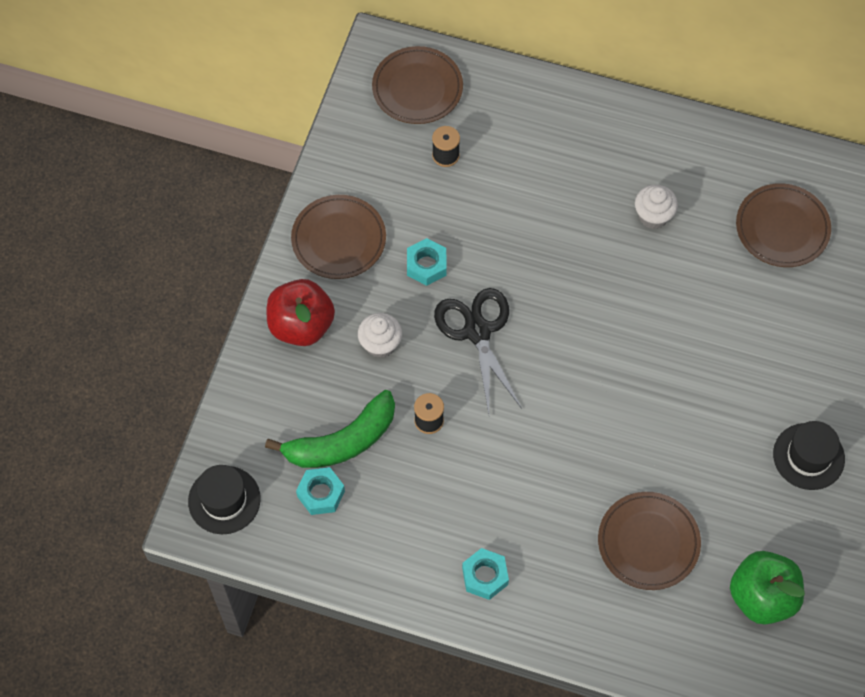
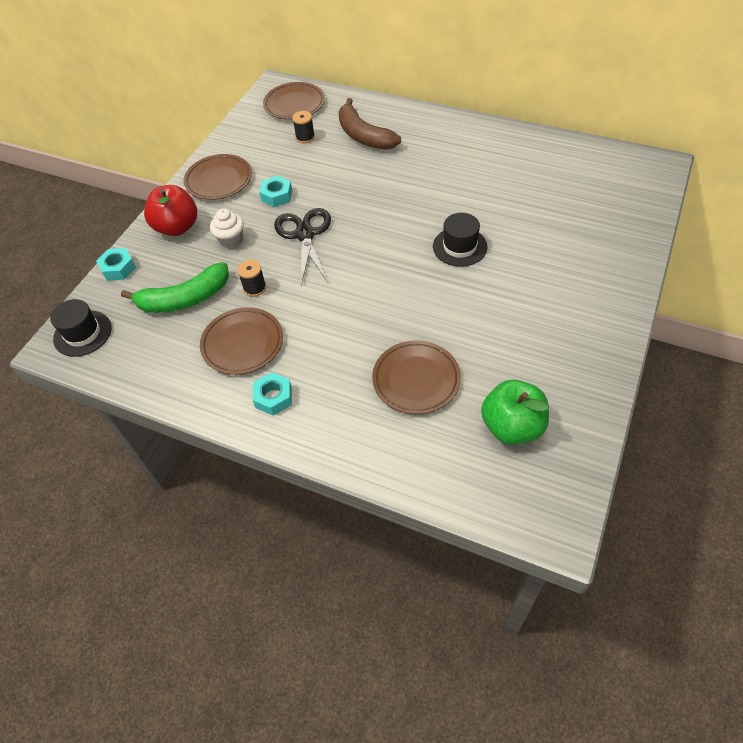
camera: 10 degrees right, 10 degrees down
turquoise nut [296,467,345,515] -> turquoise nut moved to [96,248,136,281]
white cupcake [635,184,678,229] -> none
brown plate [736,183,831,267] -> brown plate moved to [200,307,283,375]
black hat [773,421,845,490] -> black hat moved to [433,213,488,267]
none -> brown banana [338,98,401,150]

